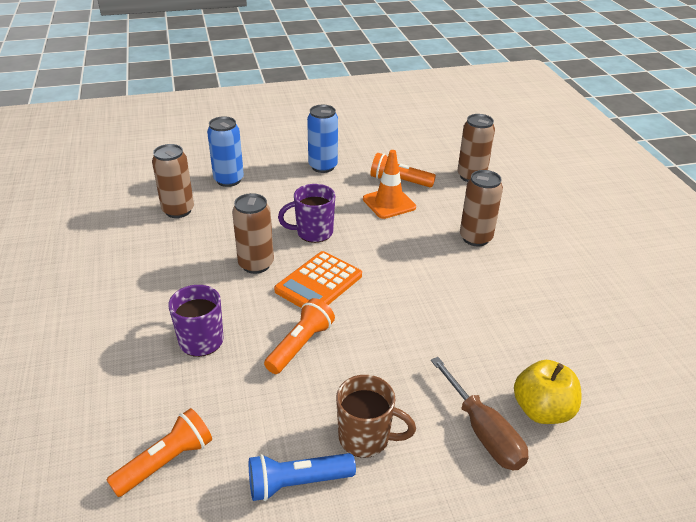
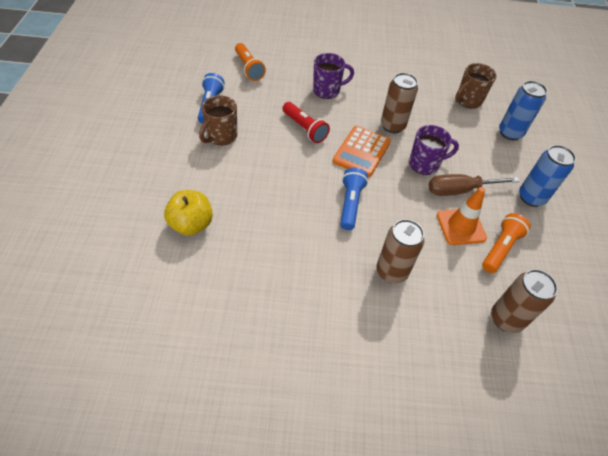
camera: 105 degrees right, 15 degrees up
brown can [152,144,194,218] -> brown mug [455,63,497,109]
orange flashlight [264,298,335,374] -> red flashlight [282,102,330,143]
orange calculator [274,251,362,308] -> orange calculator turned 120 degrees counterclockwise [333,126,391,177]
purple mug [278,184,335,243] -> purple mug turned 75 degrees clockwise [409,125,459,175]
brown screwdriver [431,357,529,470] -> brown screwdriver moved to [428,174,520,196]
none -> blue flashlight [340,168,368,230]

